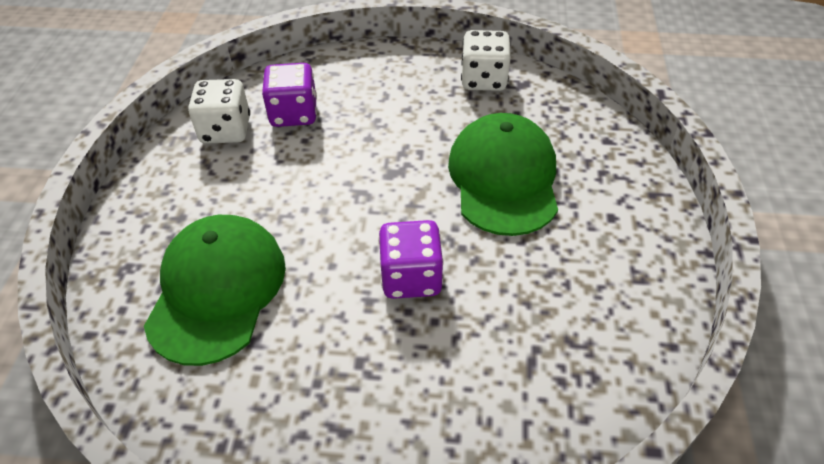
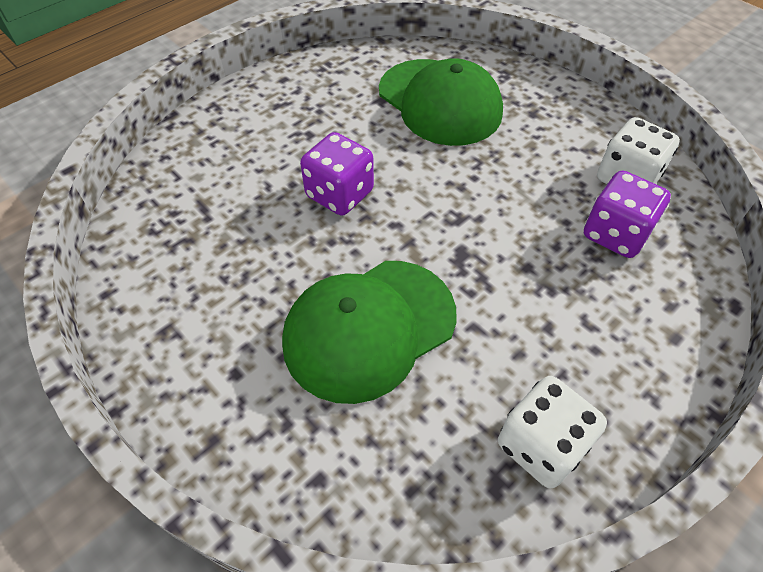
camera: 130 degrees right, 5 degrees up
green cap [448,113,558,236] -> green cap turned 105 degrees clockwise [282,261,456,404]

